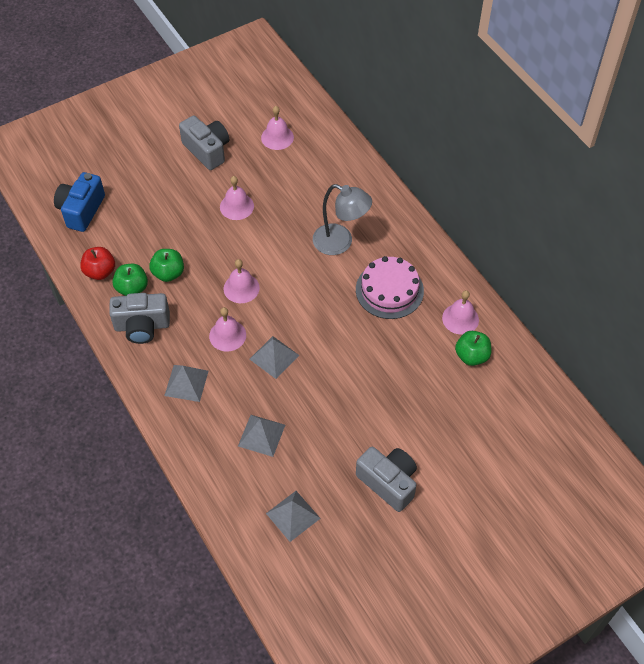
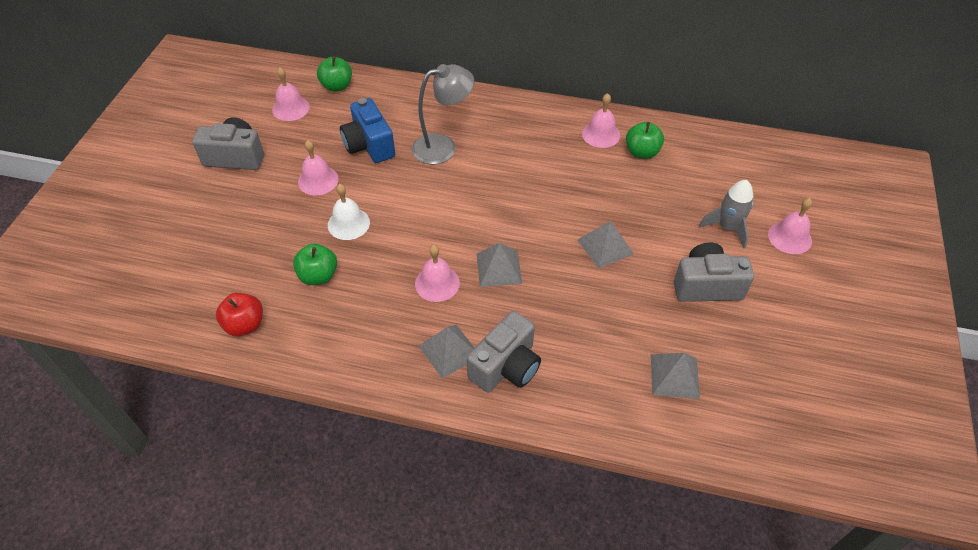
camera: 45 degrees left, 5 degrees down
blue camera [54,172,105,232] -> blue camera moved to [340,98,395,163]
grey camera [109,293,170,344] -> grey camera moved to [467,311,541,392]
green apple [112,264,148,296] -> green apple moved to [317,56,352,92]
pink bell [224,259,260,303] -> pink bell moved to [768,198,812,254]
grey pyramid [238,415,285,457] -> grey pyramid moved to [577,221,634,269]
pink cake [356,256,424,319] -> none
none -> white bell [328,184,370,240]
none -> grey rocket [699,180,753,248]

